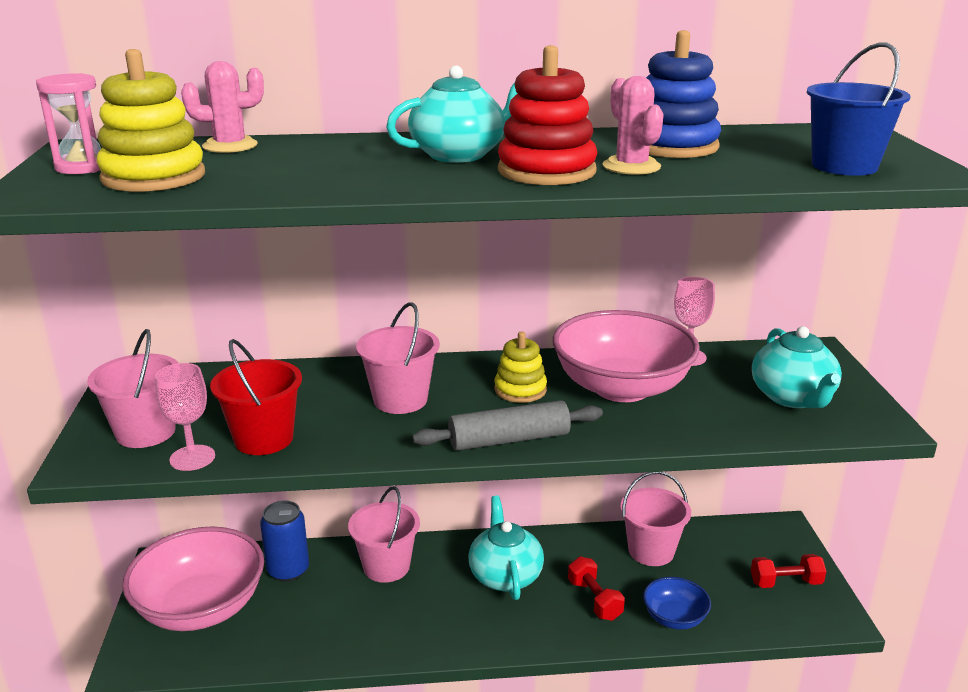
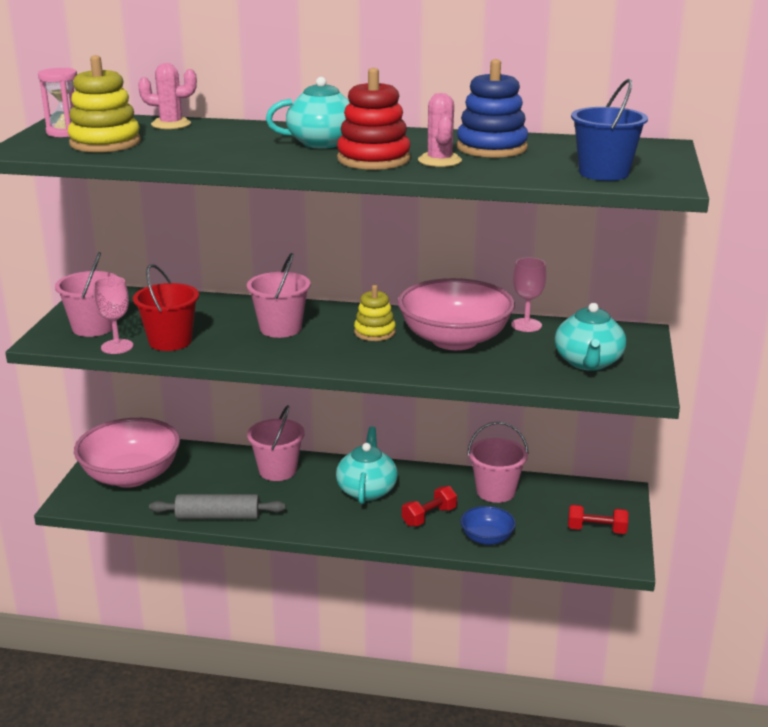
camera: 15 degrees right, 0 degrees up
blue can [260,501,309,582] -> none
grey rolling pin [412,400,603,451] -> grey rolling pin moved to [149,494,286,519]
red dumbbell [568,557,625,621] -> red dumbbell turned 60 degrees clockwise [402,486,457,526]

